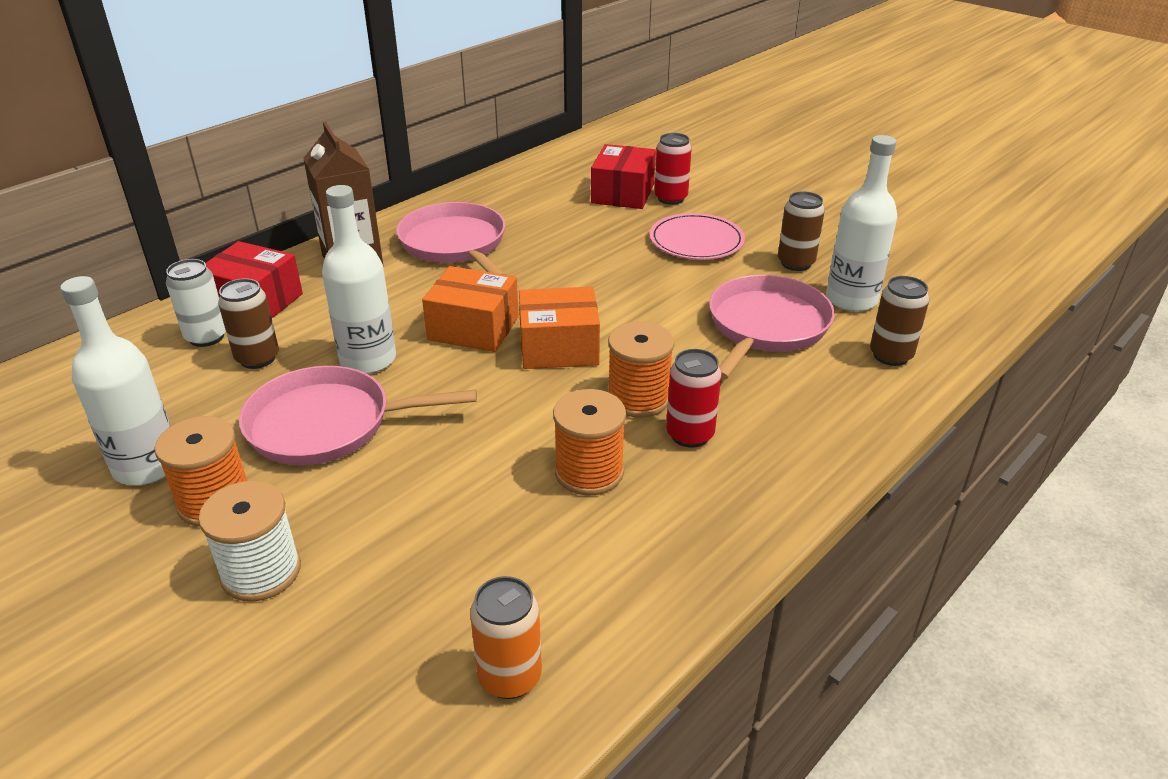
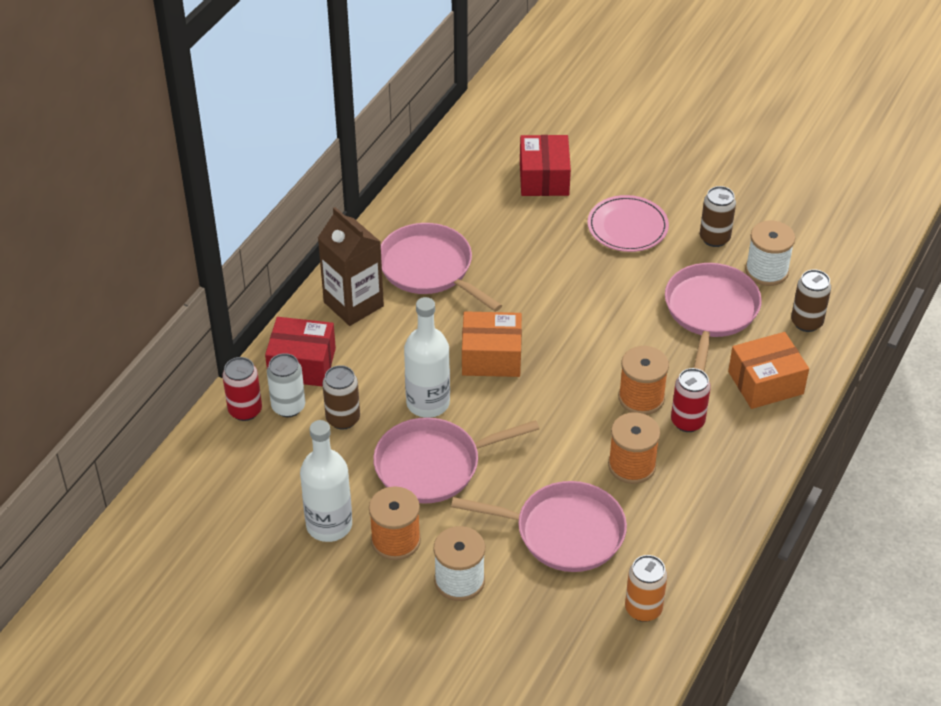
camera: 15 degrees left, 10 degrees up
orange box [519,287,600,369] -> orange box moved to [728,332,809,409]
red can [654,133,692,205] -> red can moved to [222,357,262,421]
white bottle [826,135,898,312] -> white spool [745,221,795,286]
none -> pink pan [451,481,627,572]

